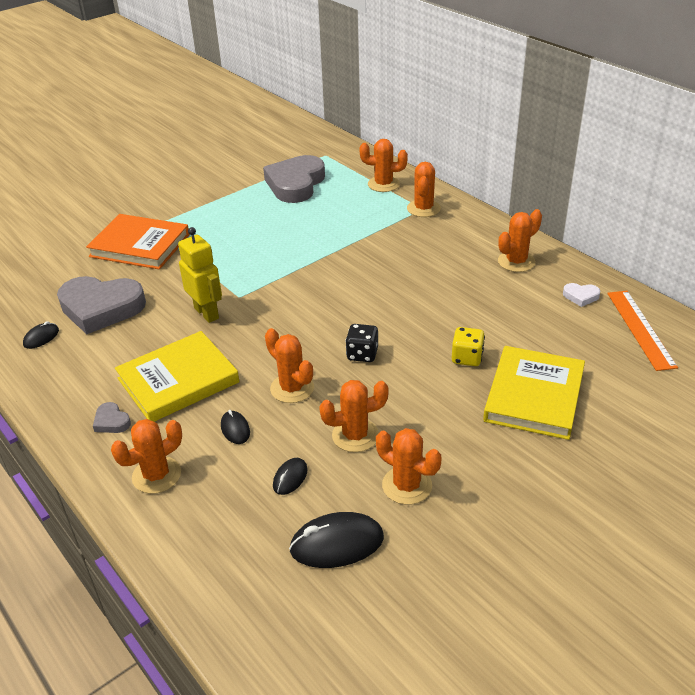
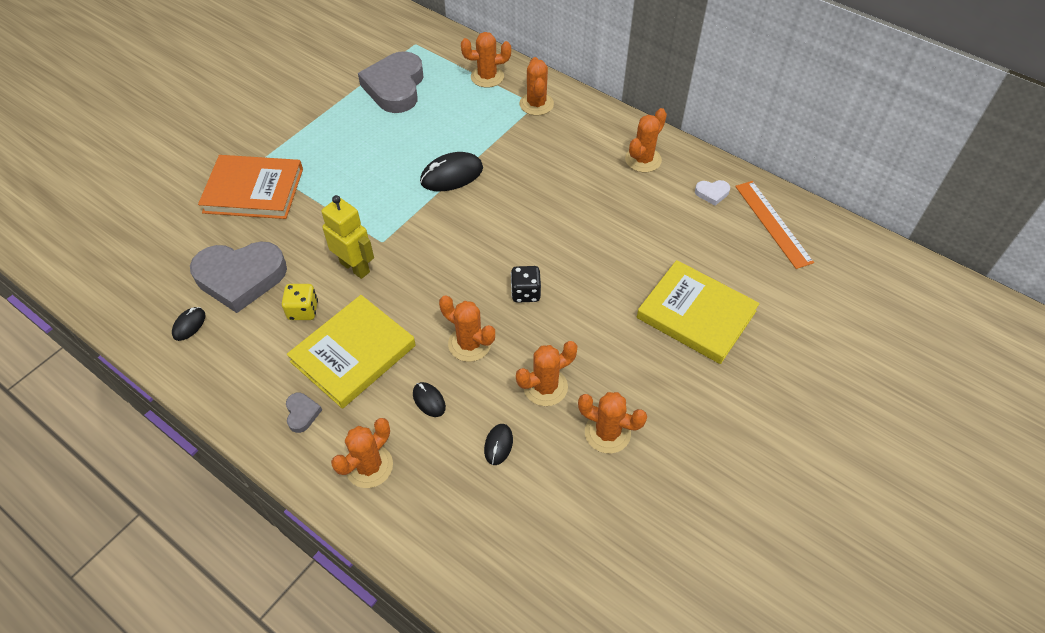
camera: 15 degrees left, 15 degrees up
grey heart [93,402,131,433] -> grey heart turned 135 degrees counterclockwise [286,393,322,433]
black mouse [289,512,384,568] -> black mouse moved to [420,152,483,191]
yellow dice [452,327,485,366] -> yellow dice moved to [282,284,318,320]
yellow book [483,346,585,440] -> yellow book turned 60 degrees counterclockwise [637,260,760,364]

